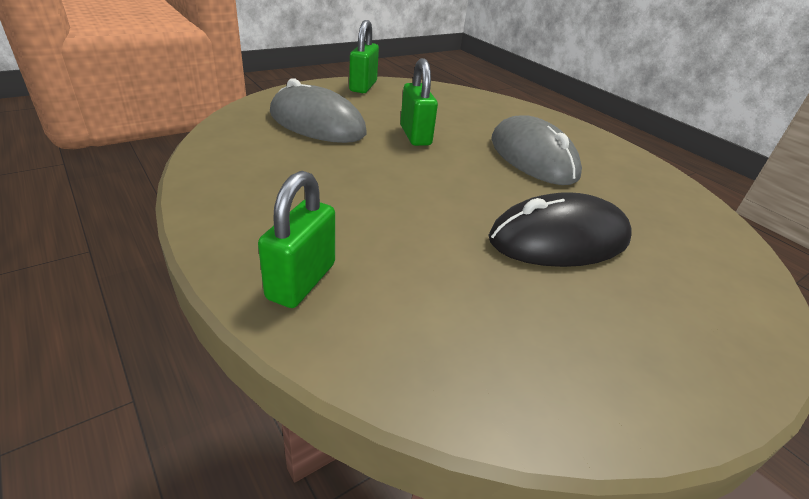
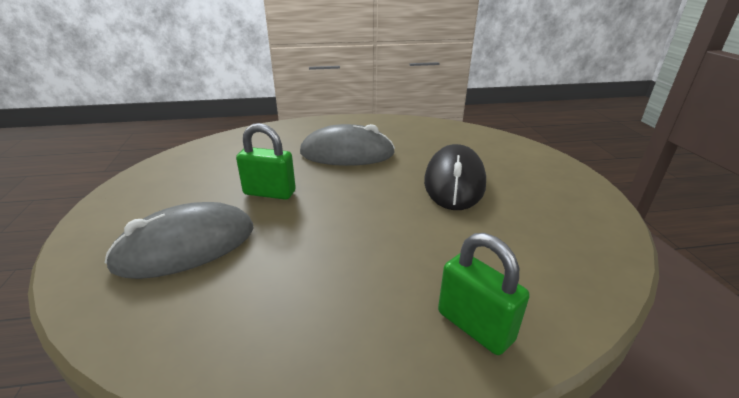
camera: 60 degrees left, 5 degrees down
green padlock [349,20,379,93] -> none

